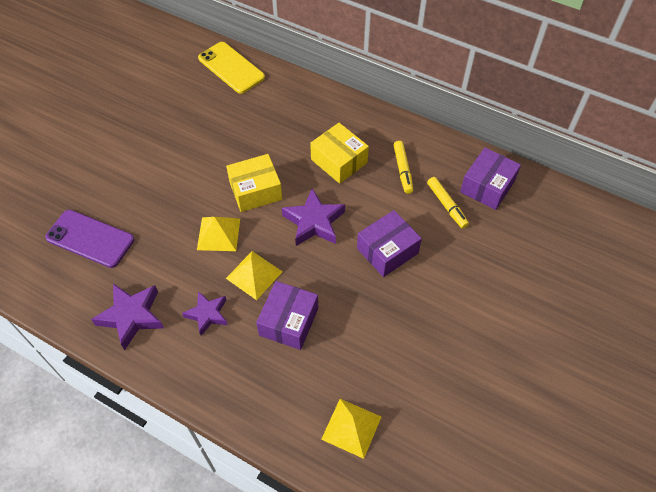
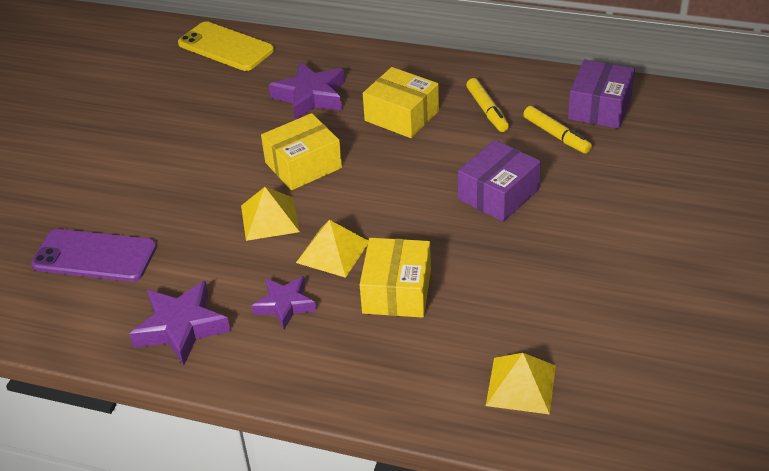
camera: 10 degrees left, 15 degrees down
purple box [256,281,318,350] -> yellow box [360,238,431,318]
purple star [282,188,345,246] -> purple star moved to [269,62,345,120]

